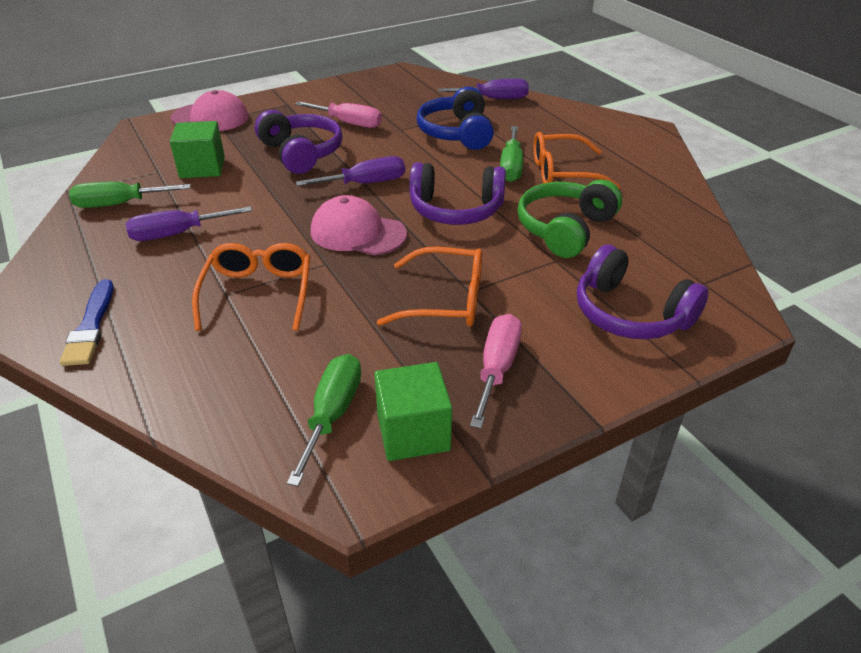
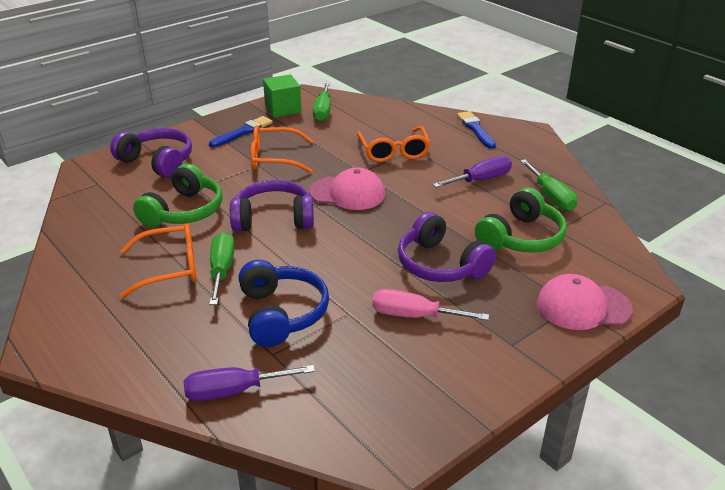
camera: 170 degrees right, 5 degrees down
green screwdriver [69,182,191,208] -> green screwdriver turned 90 degrees clockwise [520,160,577,211]
green cube [170,121,225,178] -> green headphones [475,188,567,253]
purple screwdriver [296,156,405,186] -> none
pink screwdriver [470,314,522,429] -> blue brush [209,116,273,147]

